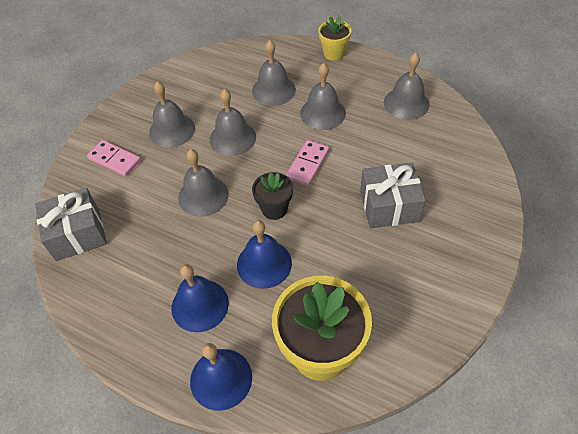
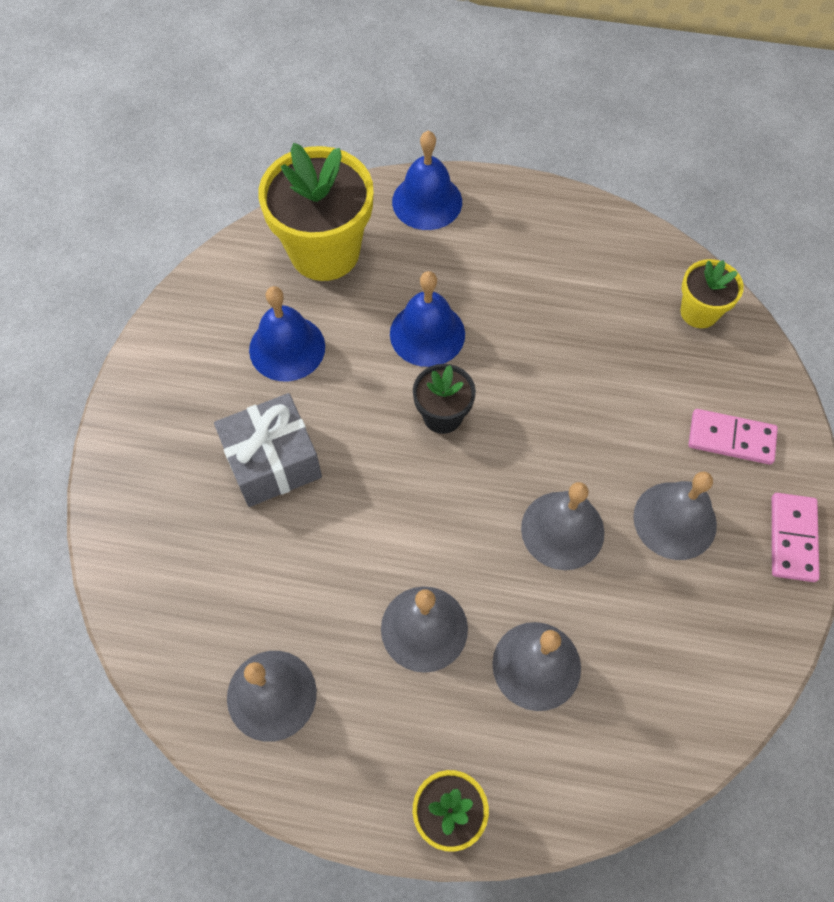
camera: 160 degrees right, 10 degrees up
grey gift [35,188,107,261] -> yellow flower pot [681,259,744,328]
blue bell [171,264,229,332] -> blue bell moved to [249,286,325,381]
grey bell [178,149,228,217] -> none
pink domino [286,140,329,186] -> pink domino moved to [772,493,819,582]

